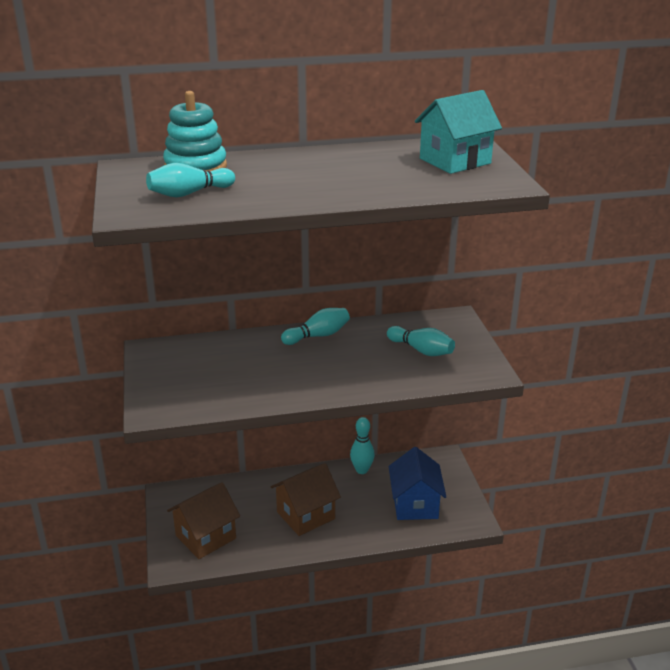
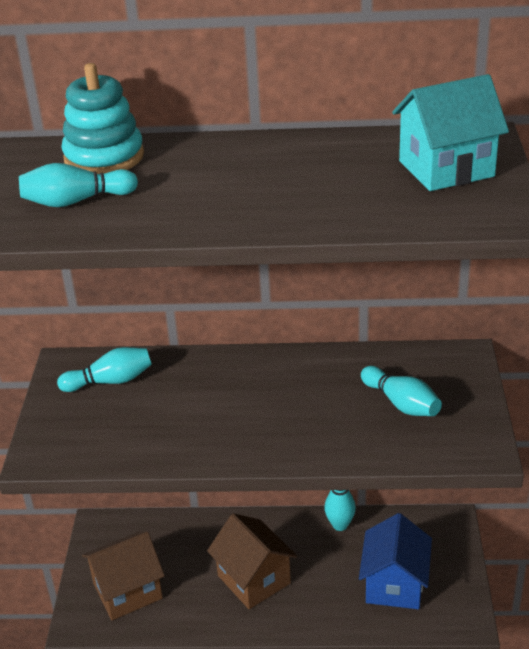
camera: 15 degrees right, 5 degrees up
brown house [271,463,341,536] -> brown house turned 75 degrees clockwise [207,513,297,609]
turquoise bowling pin [281,308,350,345] -> turquoise bowling pin moved to [57,347,152,392]

